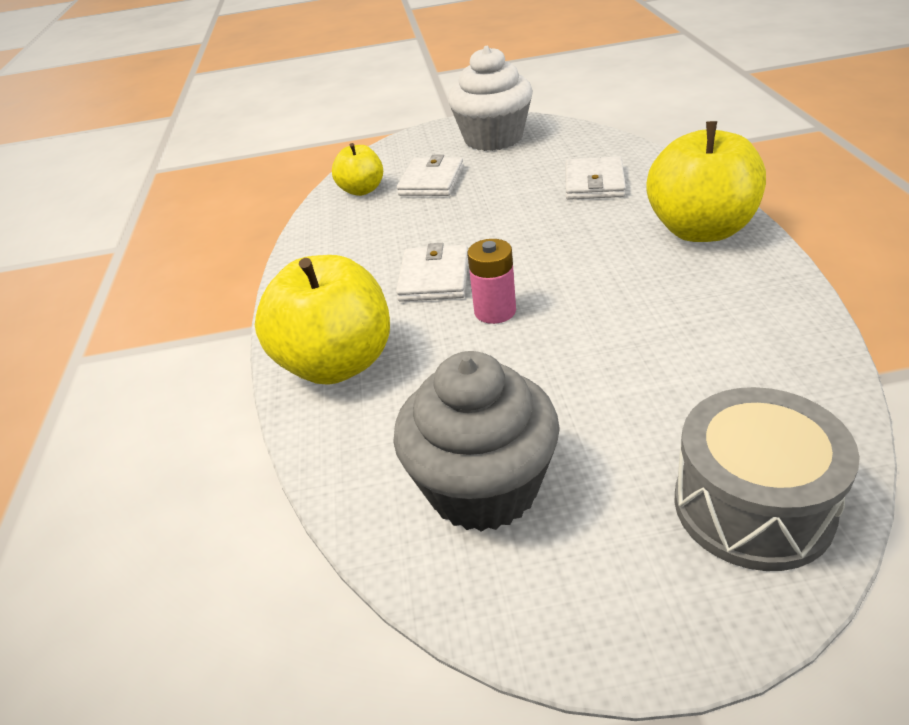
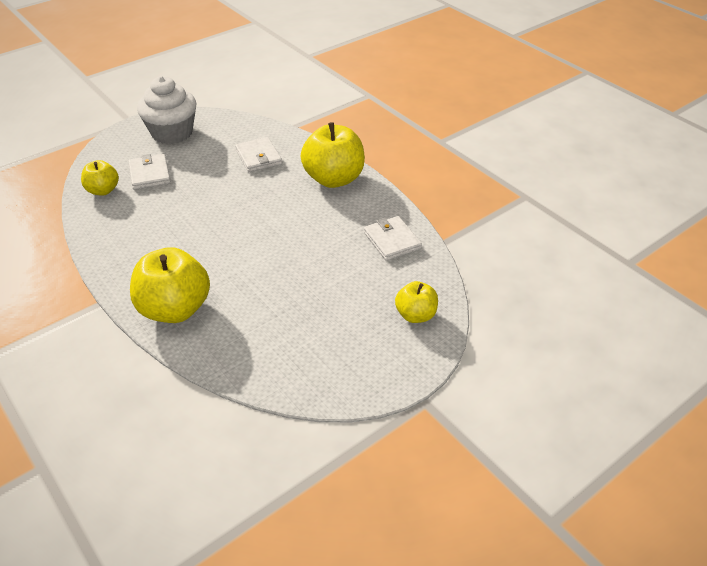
camera: 35 degrees left, 5 degrees up
grey cupcake [393,351,560,532] -> none
white wallet [396,243,468,302] -> white wallet moved to [364,216,422,261]
pink battery [467,239,516,324] -> none
grey drum [675,387,860,571] -> yellow apple [395,281,438,323]

